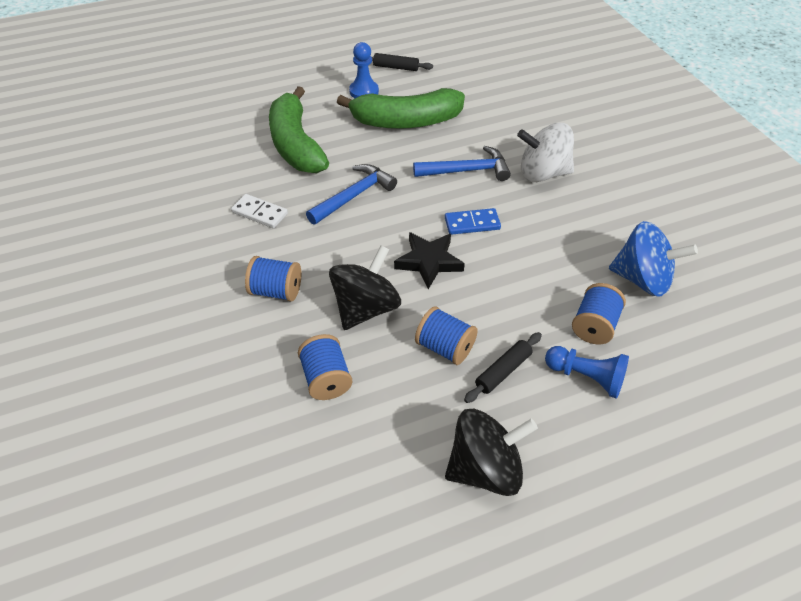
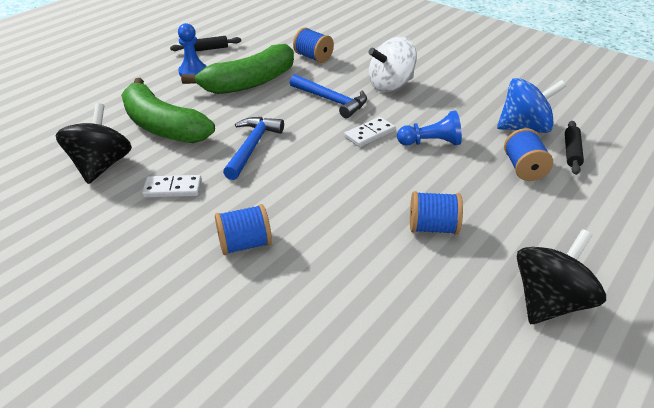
camera: 30 degrees left, 10 degrees down
blue spool [298,334,352,400] -> blue spool moved to [293,27,334,63]
black spinning top [329,245,401,330] -> black spinning top moved to [56,103,132,184]
black star [394,232,465,289] -> none
blue hammer [413,146,511,181] -> blue hammer turned 75 degrees clockwise [290,74,367,118]
blue domino [445,208,501,235] -> white domino [344,117,396,147]
black rolling pin [464,332,542,403] -> black rolling pin moved to [565,121,584,175]
blue pawn [545,346,629,399] -> blue pawn moved to [397,111,462,146]

